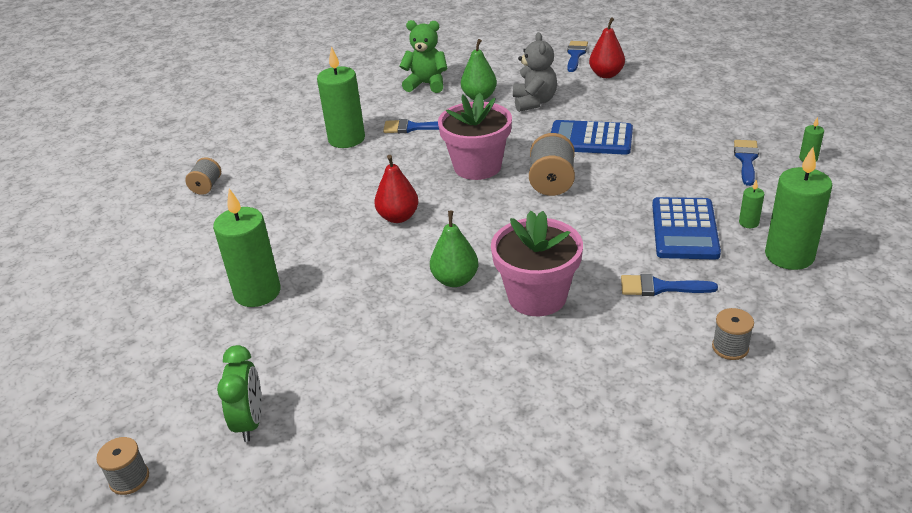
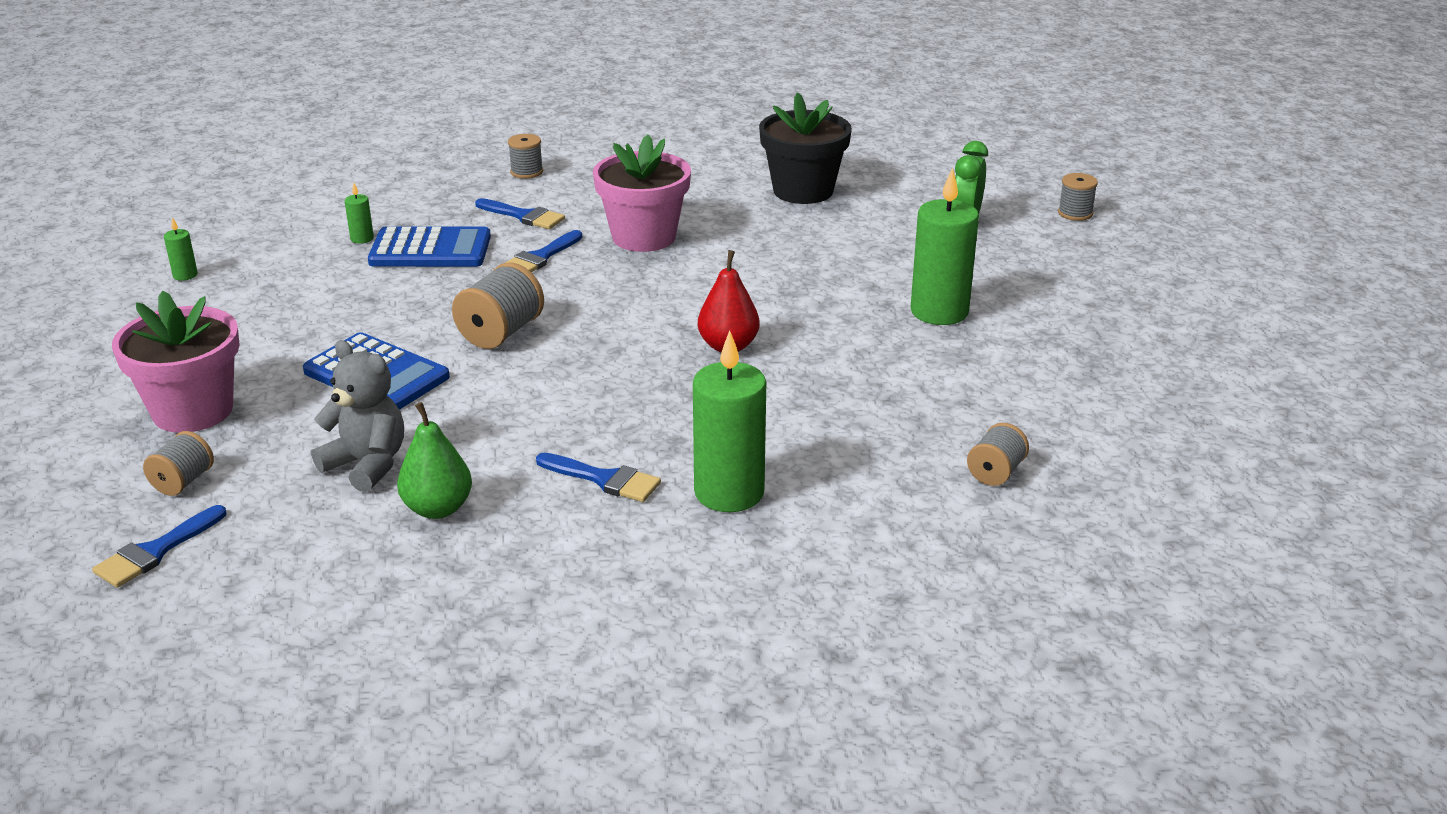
camera: 160 degrees left, 5 degrees down
green teddy bear [399,20,448,93] -> none
green pear [430,211,478,287] -> none
pink flower pot [438,93,512,180] -> pink flower pot moved to [112,291,240,433]
grey teddy bear [513,32,557,112] -> grey teddy bear turned 105 degrees clockwise [311,340,404,492]
red pear [589,17,625,78] -> grey spool [143,431,214,496]
blue calculator [652,197,721,260] -> blue calculator turned 60 degrees clockwise [368,226,491,267]
blue brush [734,140,759,186] -> blue brush moved to [505,230,582,272]
green candle [765,147,832,270] -> none
none -> black flower pot [759,92,852,204]

